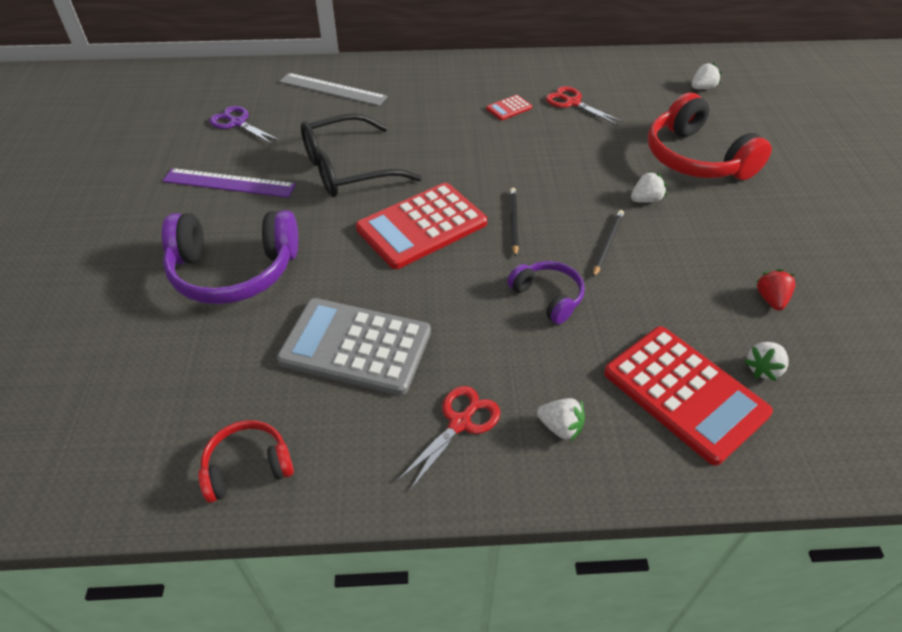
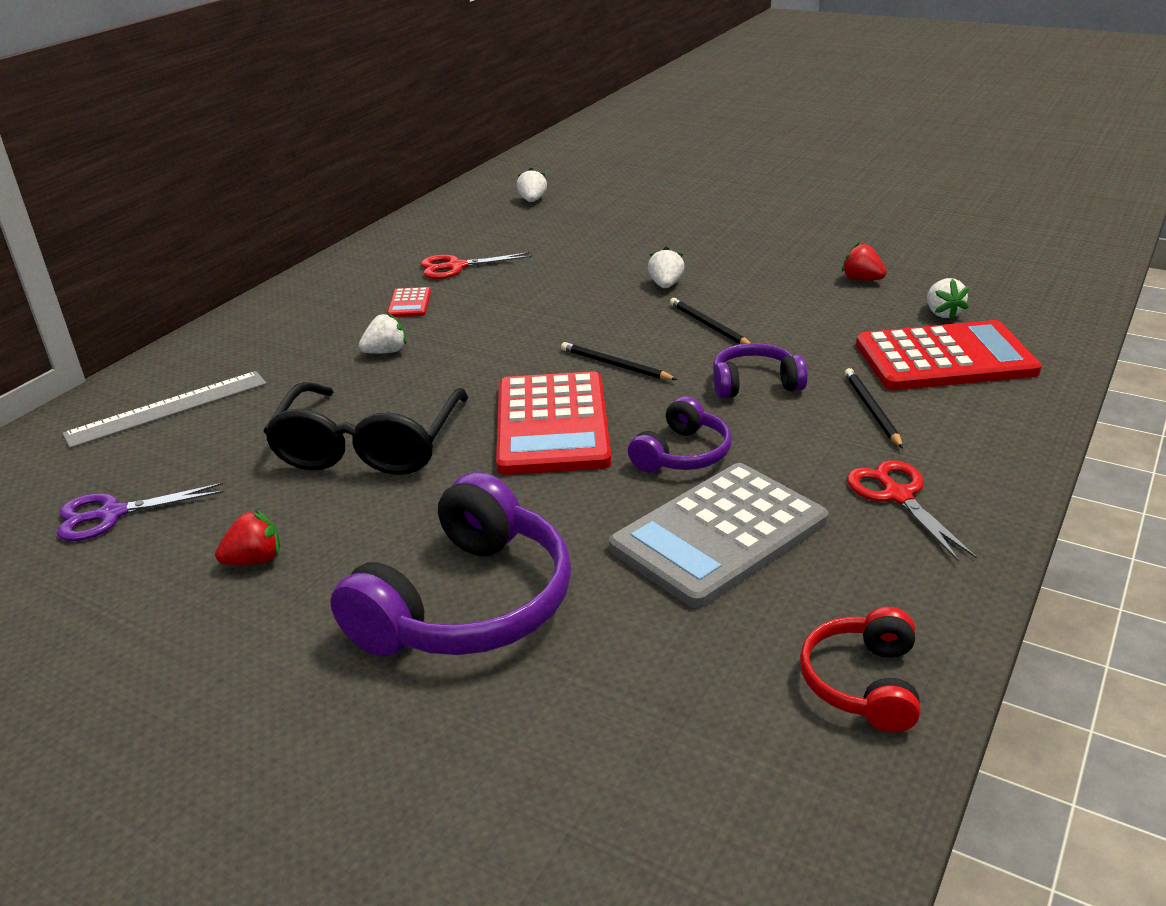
camera: 55 degrees left, 15 degrees down
purple ruler [162,168,296,198] -> red strawberry [215,510,280,565]
white strawberry [537,398,585,441] -> white strawberry moved to [359,312,406,354]
red headphones [648,93,772,180] -> none
none -> purple headphones [628,396,732,472]
none -> black pencil [845,368,903,448]

